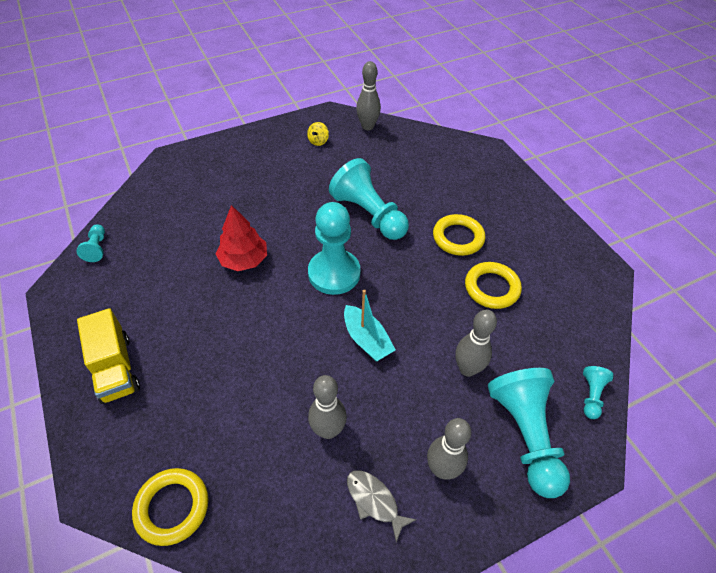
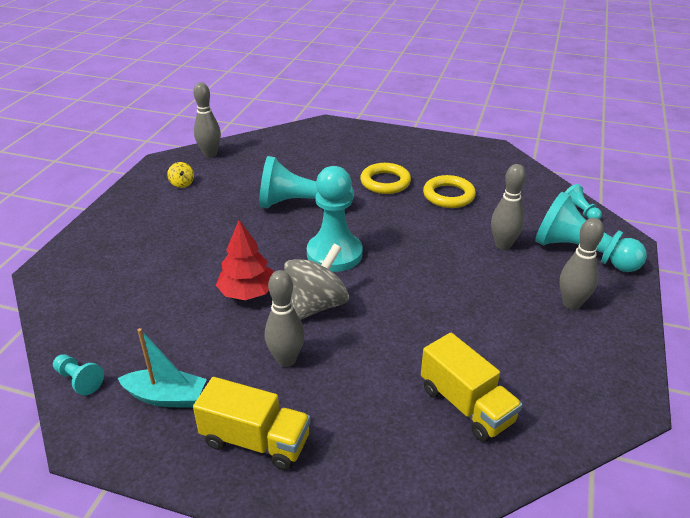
camera: 45 degrees left, 15 degrees down
yellow ring [132,468,208,546] -> none
grey bowling pin [308,375,347,439] -> grey bowling pin moved to [265,270,304,367]
turquoise boat [344,289,396,361] -> turquoise boat moved to [118,328,207,408]
grey fish [347,470,417,542] -> none
none -> grey spinning top [284,244,349,320]
none -> yellow truck [421,333,522,442]

